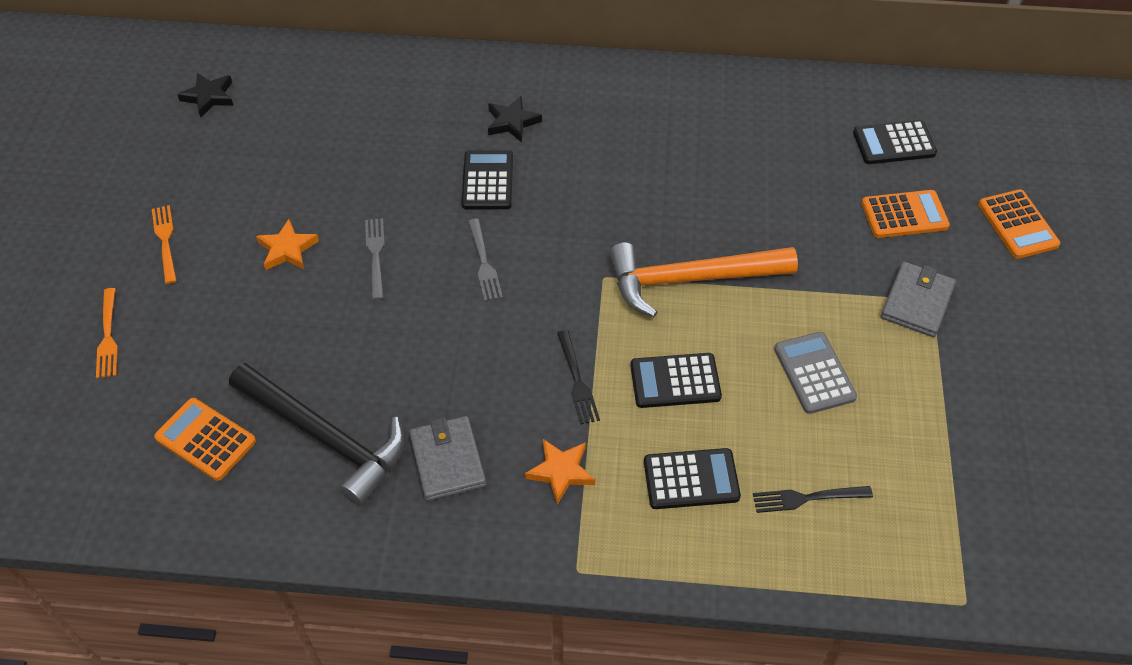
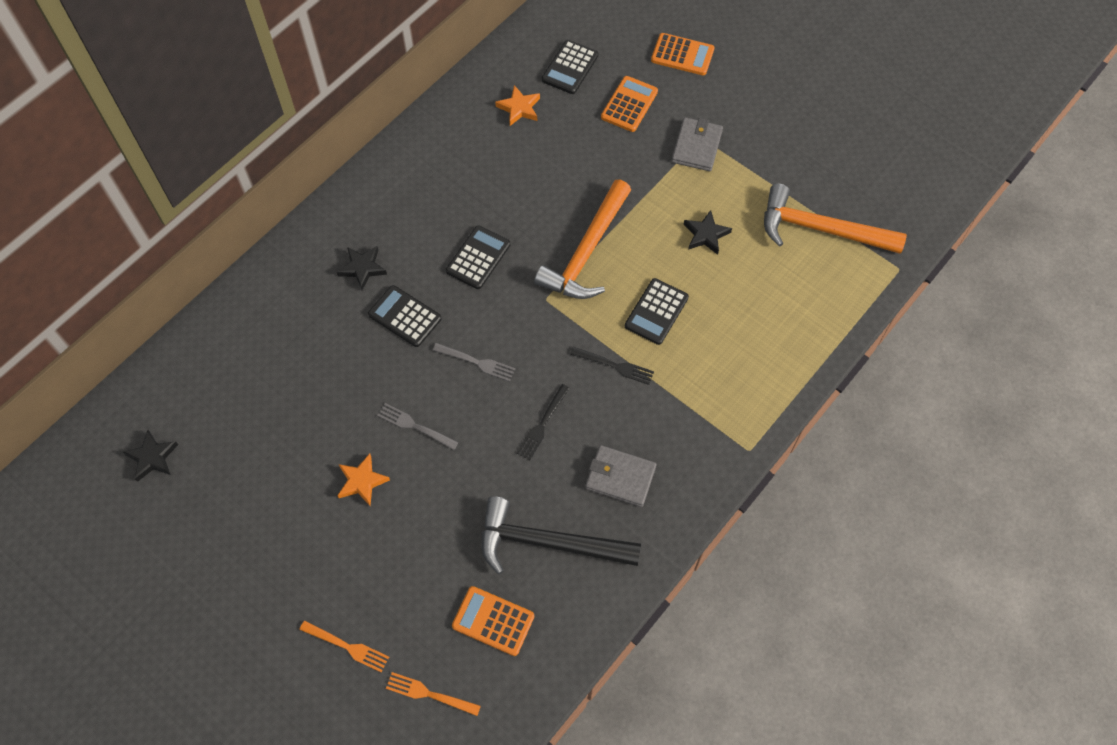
camera: 55 degrees left, 10 degrees up
orange fork [152,205,177,284] -> orange fork moved to [386,672,481,716]
orange calculator [154,398,256,481] -> orange calculator turned 45 degrees clockwise [452,586,534,656]
black hammer [229,363,405,506] -> black hammer turned 150 degrees counterclockwise [481,496,641,574]
orange star [525,439,595,505] -> orange star moved to [495,85,540,126]
black calculator [644,448,741,509] -> black calculator moved to [446,225,510,289]
black fork [753,486,873,513] -> black fork moved to [516,384,570,460]
grey calculator [774,332,857,414] -> black star [684,210,732,255]
grey wallet [881,262,956,337] -> grey wallet turned 45 degrees clockwise [671,117,723,171]
none -> orange hammer [764,184,907,254]

